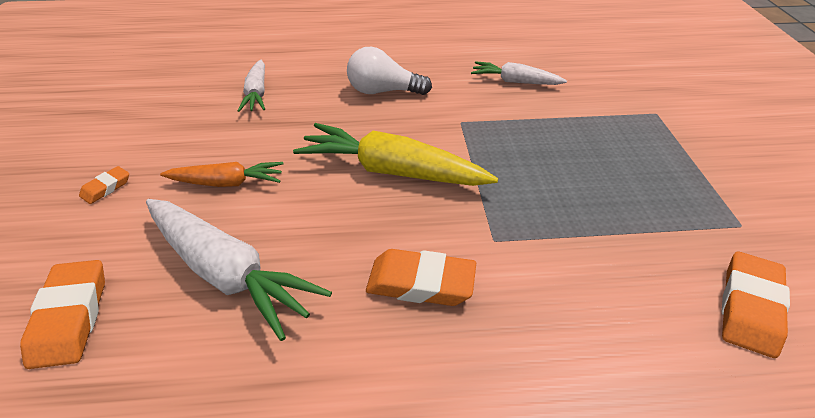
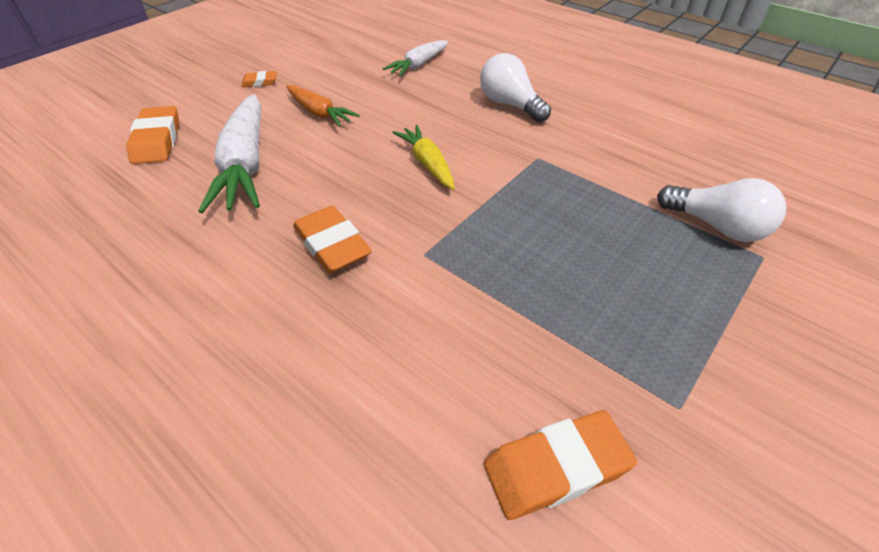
camera: 45 degrees right, 5 degrees up
orange eraser [20,260,105,369] -> orange eraser turned 45 degrees counterclockwise [126,106,179,164]
yellow carrot [293,123,498,186] -> yellow carrot [392,125,455,190], size x0.58
white carrot [471,61,567,85] -> none
none -> white light bulb [657,178,787,242]

